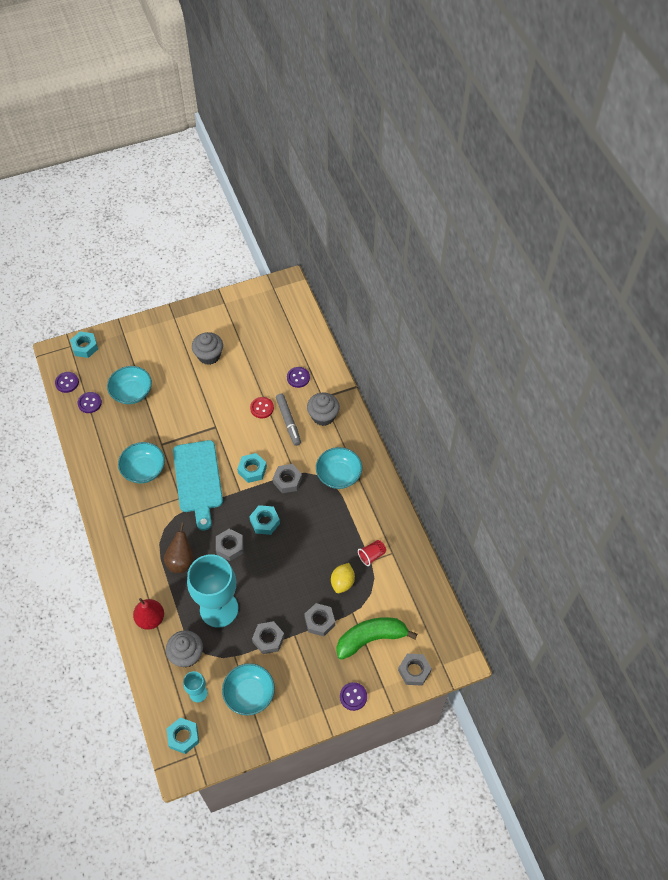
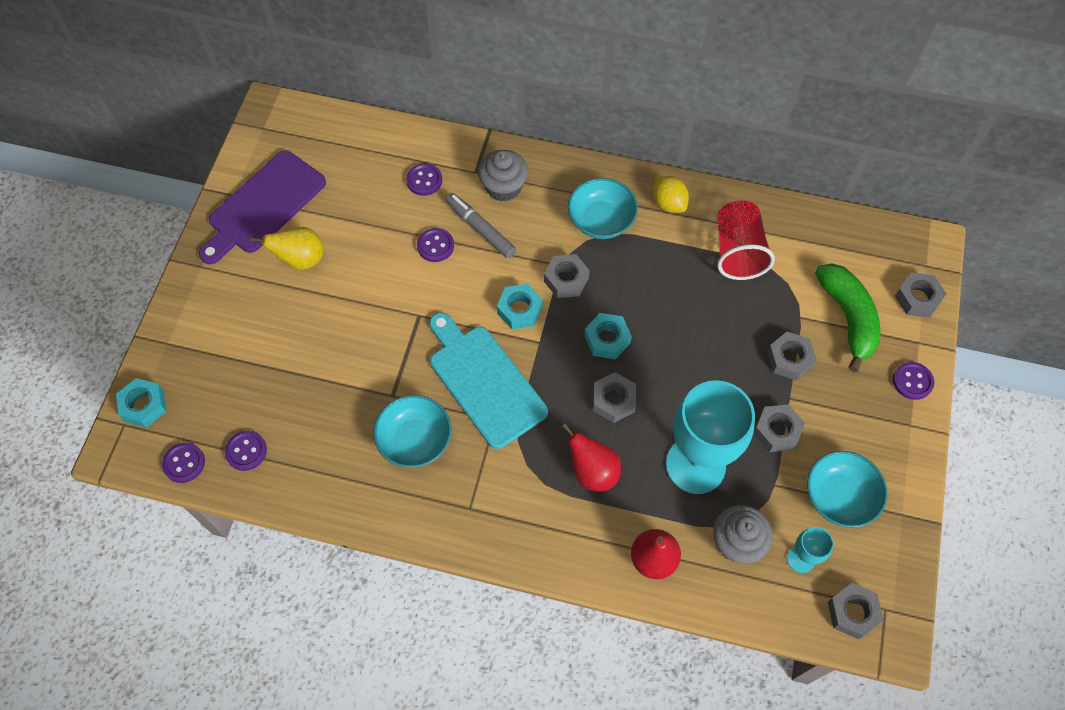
camera: 55 degrees left, 5 degrees up
turquoise bowl [107,366,152,404] -> none
brown pear [164,522,194,573] -> red pear [562,423,621,492]
turquoise nut [167,717,199,754] -> grey nut [828,583,884,639]
turquoise cutting board [173,440,223,530] -> turquoise cutting board turned 150 degrees counterclockwise [429,312,548,449]
grey cupcake [192,332,223,365] -> yellow pear [250,227,324,270]
red button [250,397,274,418] -> purple button [417,228,454,262]
grey marker [276,394,301,446] -> grey marker turned 150 degrees counterclockwise [446,193,516,258]
yellow lemon [331,563,355,593] -> yellow lemon moved to [653,176,689,213]
green banana [336,617,417,660] -> green banana turned 150 degrees clockwise [815,263,881,372]
red cup [358,540,386,566] -> red cup [717,200,775,280], size x1.90
none -> purple cutting board [199,150,326,264]

